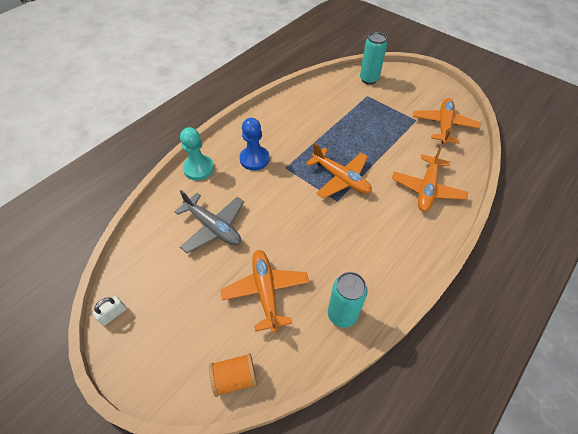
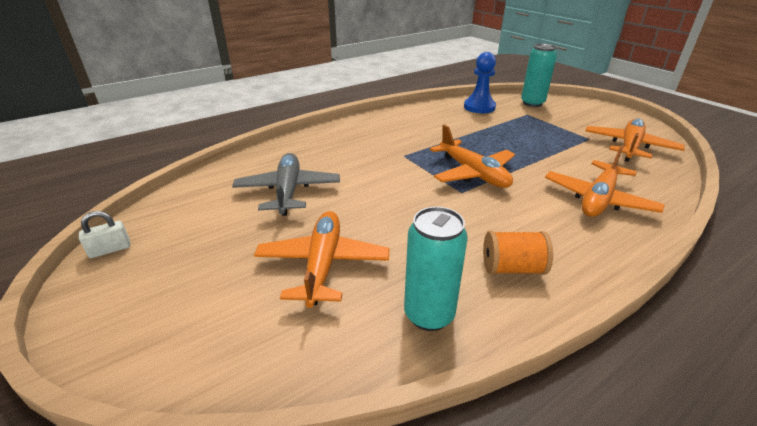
camera: 15 degrees right, 20 degrees down
grey plane [174,190,244,253] -> grey plane turned 150 degrees counterclockwise [232,153,340,216]
turquoise pawn [180,127,214,180] -> none
orange spool [209,353,257,397] -> orange spool moved to [483,231,553,275]
blue pawn [240,118,270,171] -> blue pawn moved to [464,52,496,113]

